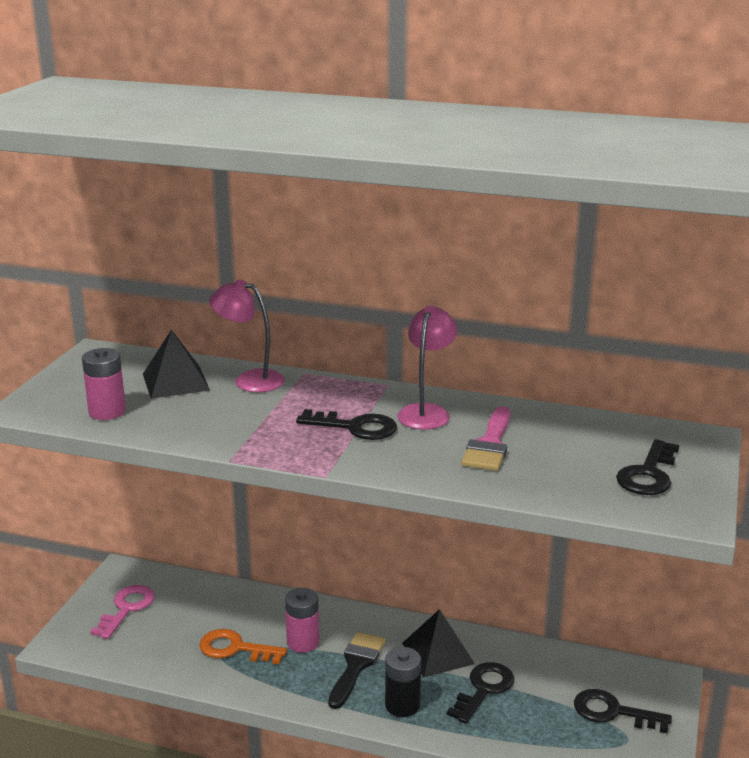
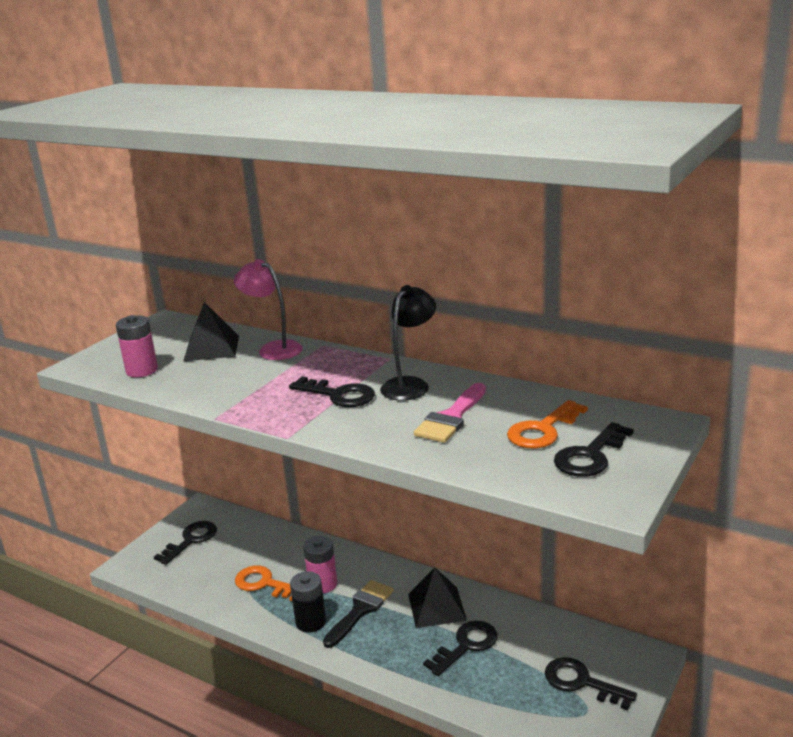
camera: 15 degrees right, 0 degrees up
pink key [90,585,155,639] -> black key [154,521,217,565]
black battery [385,647,421,717] -> black battery moved to [290,571,326,633]
pink lamp [397,305,457,430] -> black lamp [380,285,436,401]
none -> orange key [507,400,588,449]

